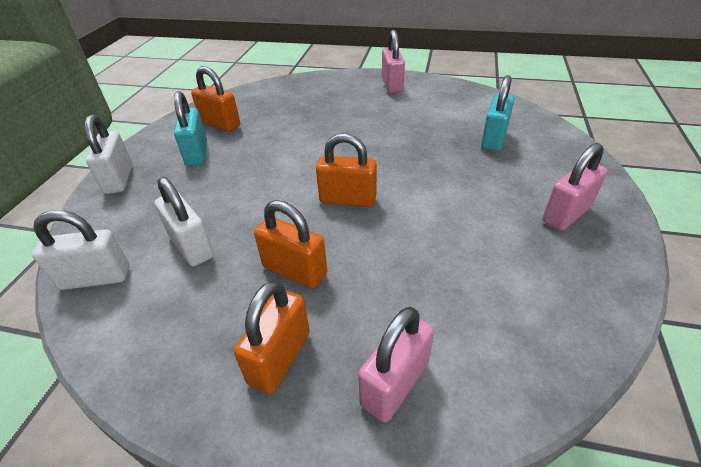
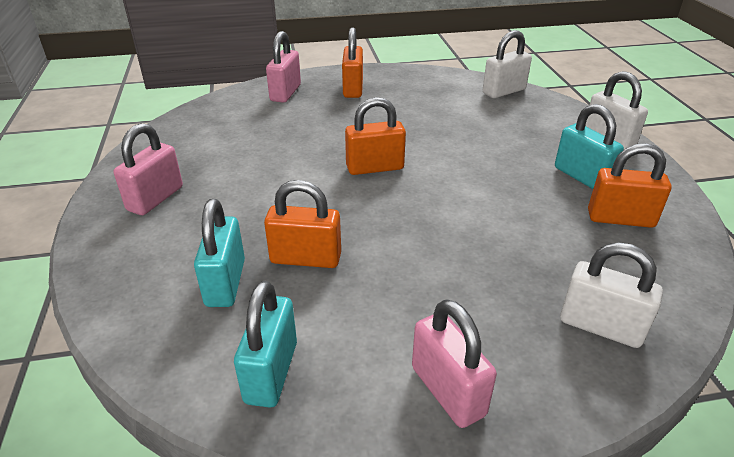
camera: 155 degrees right, 5 degrees down
white padlock [154,177,214,266] -> white padlock moved to [560,242,663,348]
orange padlock [254,200,327,288] -> orange padlock moved to [264,180,341,268]
none -> turquoise padlock [234,281,297,408]

